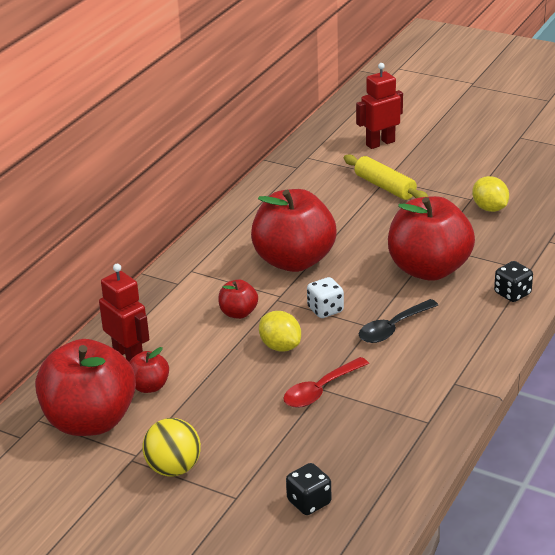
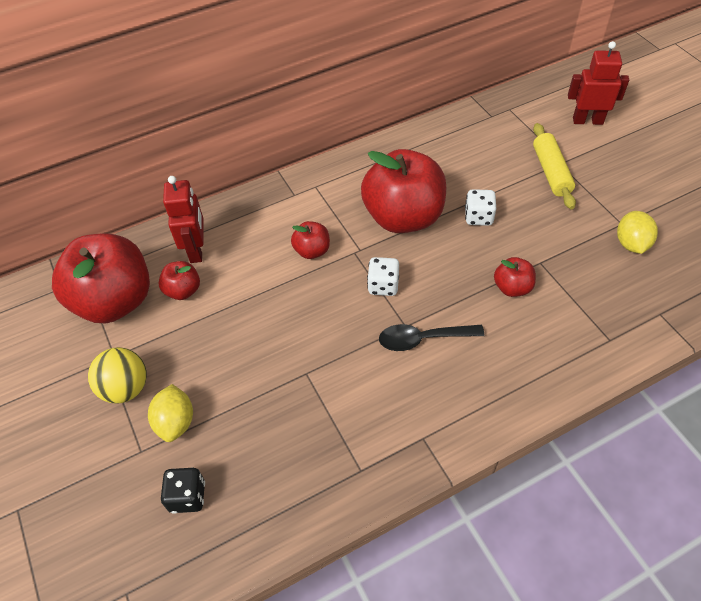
camera: 35 degrees right, 20 degrees up
yellow lemon [259,311,301,352] -> yellow lemon moved to [148,384,193,442]
red spoon [283,357,369,408] -> none
red apple [388,196,475,281] -> red apple [494,257,536,297], size x0.45
black dice [494,261,533,302] -> none
none -> white dice [465,189,496,226]

